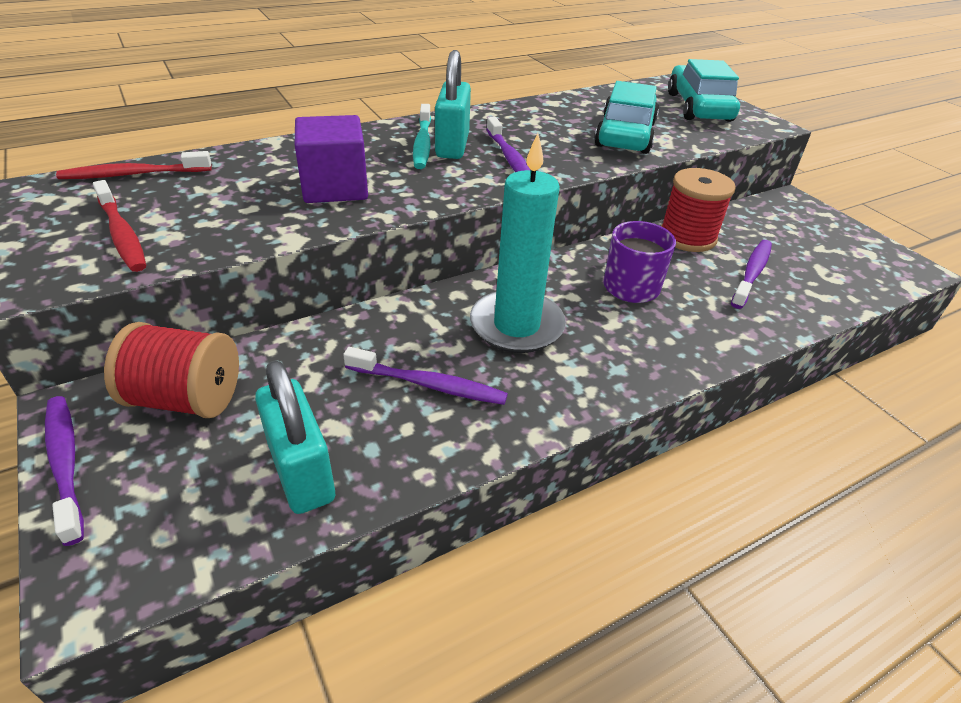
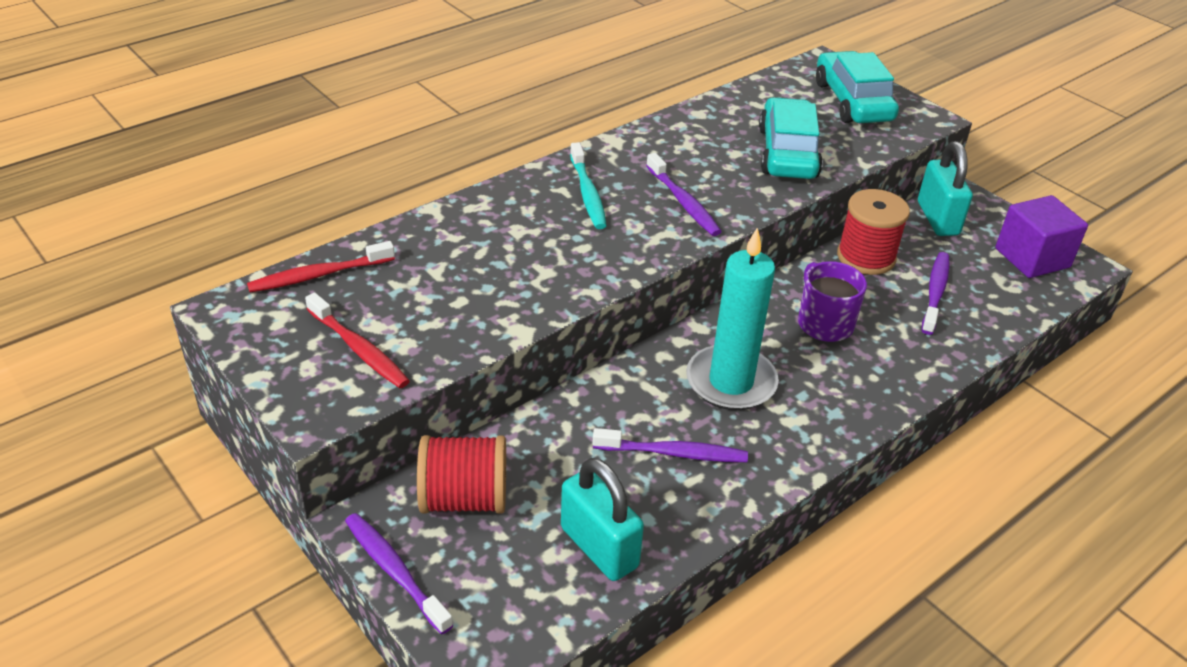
camera: 10 degrees left, 0 degrees up
purple cube [295,115,368,203] -> purple cube moved to [995,195,1088,278]
turquoise padlock [435,50,471,159] -> turquoise padlock moved to [918,141,973,236]

